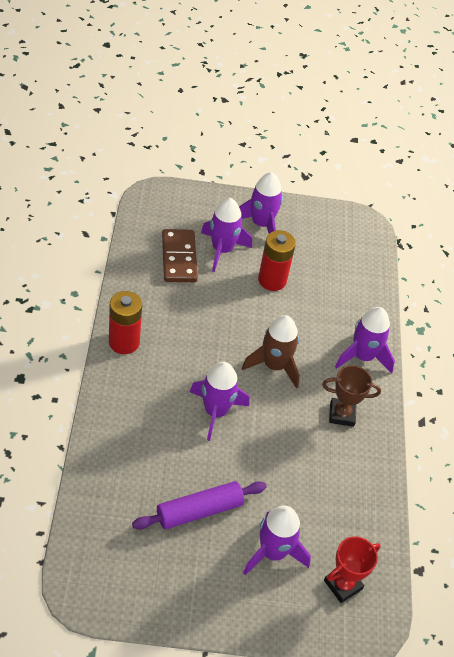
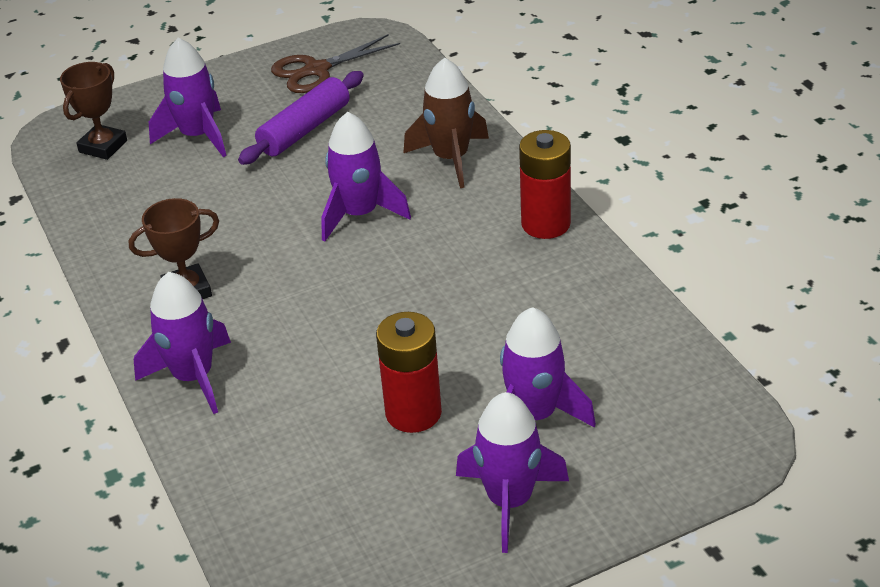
camera: 160 degrees right, 10 degrees down
brown domino [162,229,198,282] -> none
brown rocket [242,315,300,389] -> brown rocket moved to [404,58,489,188]
red trophy [324,536,381,603] -> brown trophy [60,62,127,160]
none -> brown scissors [271,34,400,93]

